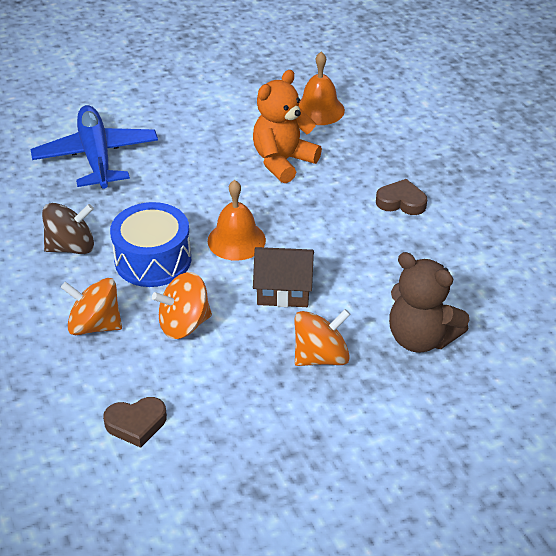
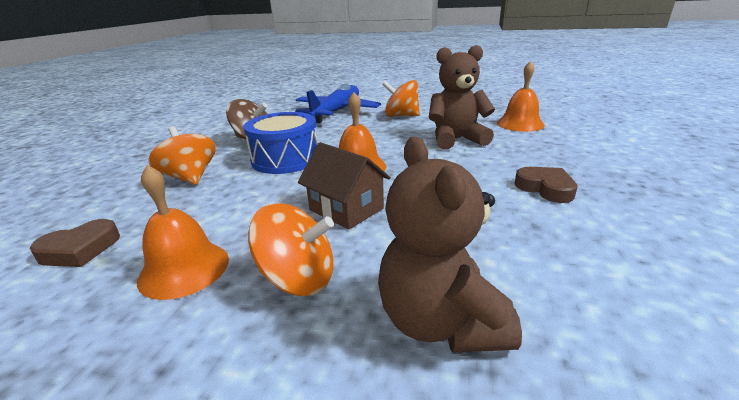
camera: 40 degrees right, 15 degrees down
brown heart [103,397,167,448] -> brown heart turned 60 degrees counterclockwise [30,219,120,267]
orange spinning top [152,272,212,339] -> orange spinning top moved to [382,80,420,117]
orange teddy bear [253,70,322,183] -> brown teddy bear [429,45,495,149]
none -> orange bell [137,165,229,300]

